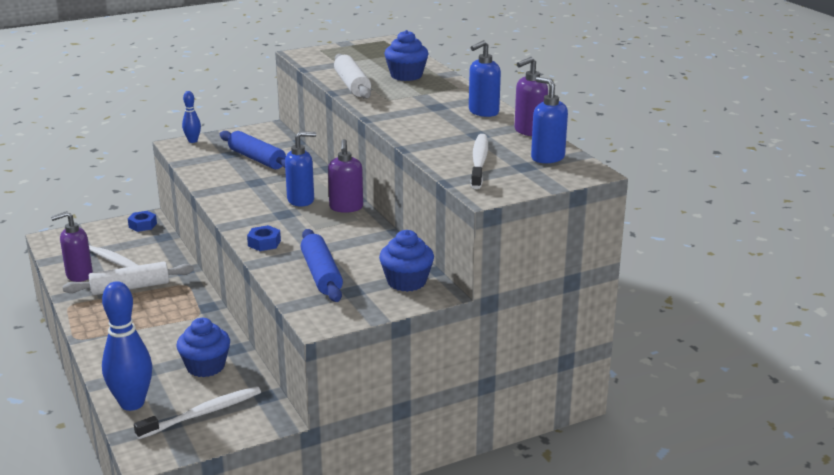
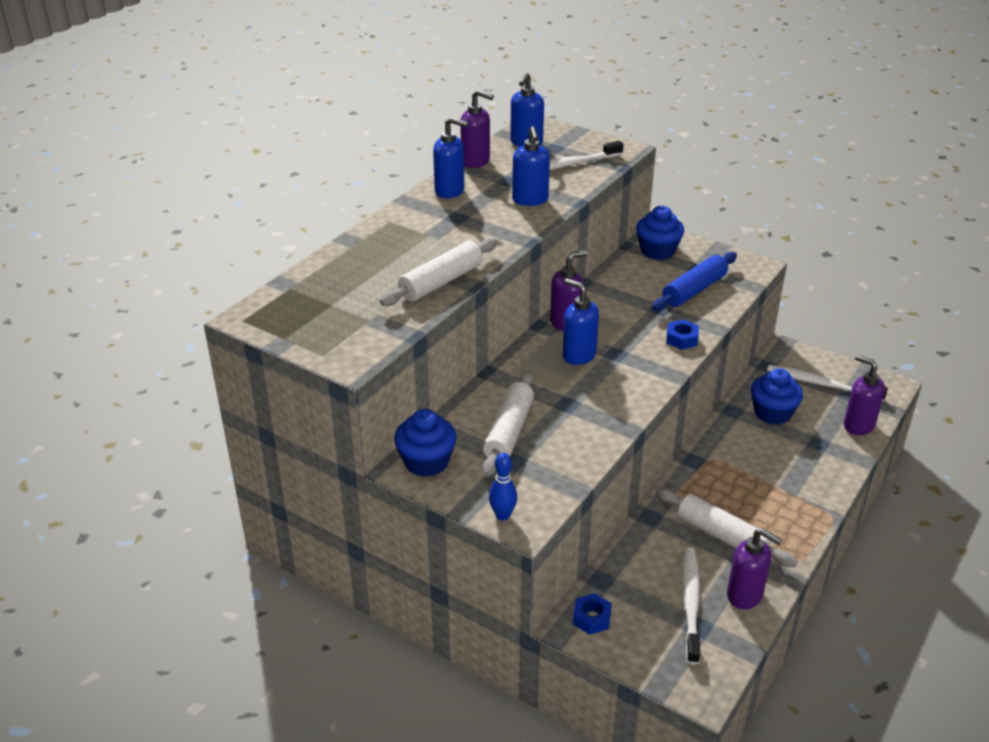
camera: 120 degrees left, 10 degrees up
blue bowling pin [102,281,152,411] -> purple soap dispenser [844,355,885,435]
blue rolling pin [220,131,286,169] -> white rolling pin [482,371,534,477]
blue cupcake [384,30,429,81] -> blue cupcake moved to [394,409,457,477]
none -> blue soap dispenser [512,126,550,206]

